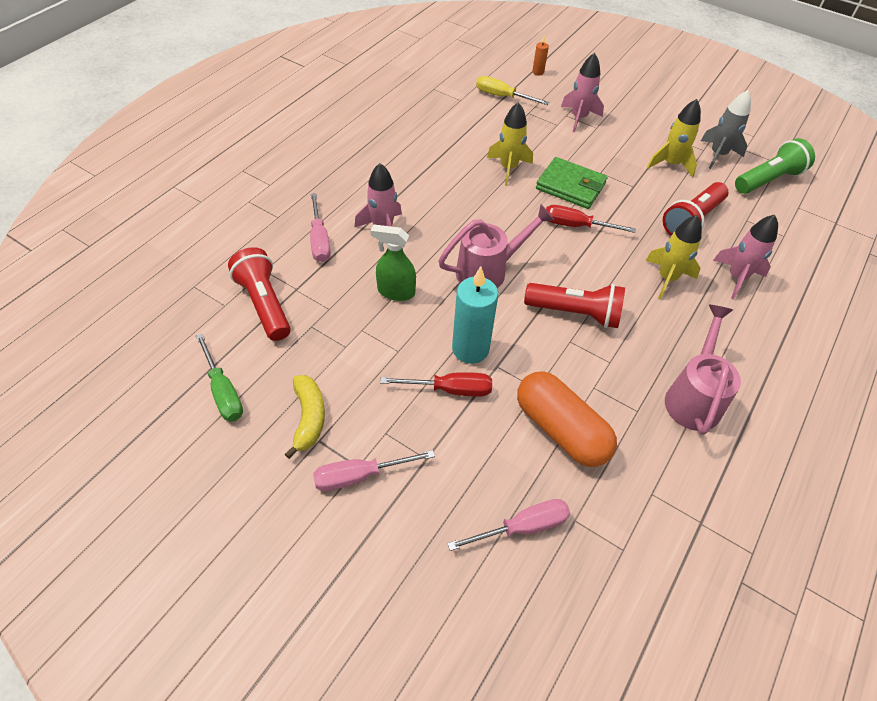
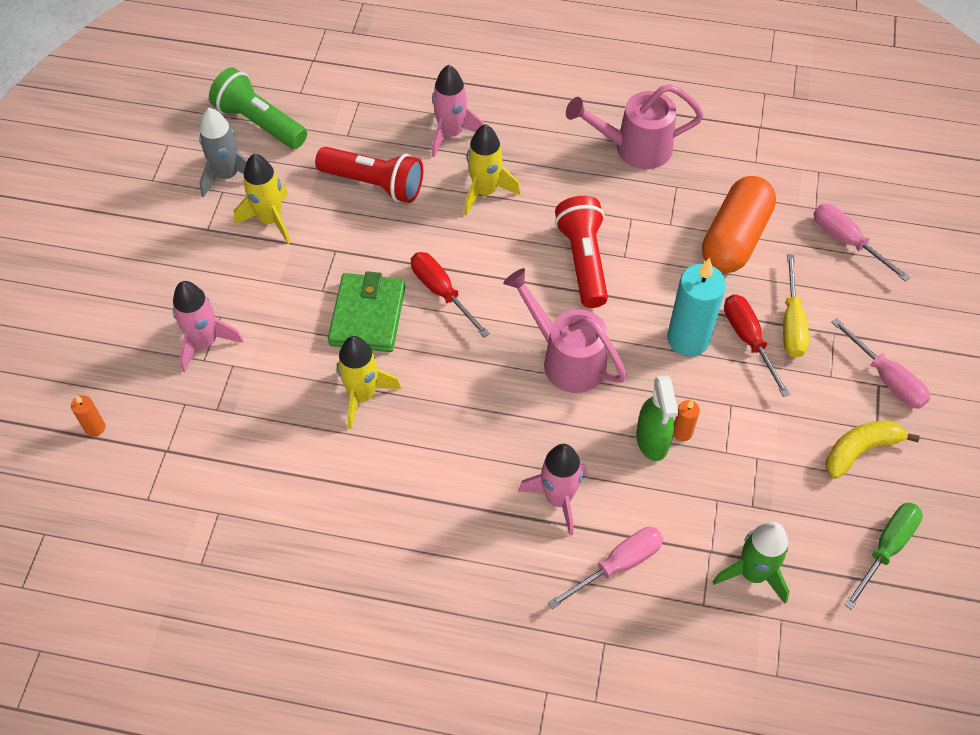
camera: 110 degrees left, 5 degrees up
red flashlight [228,247,291,341] -> green rocket [713,522,790,604]
yellow screwdriver [476,76,549,105] -> yellow screwdriver moved to [783,254,809,358]
red screwdriver [546,205,636,233] -> red screwdriver turned 150 degrees clockwise [411,252,490,337]
none -> orange candle [673,400,700,441]

